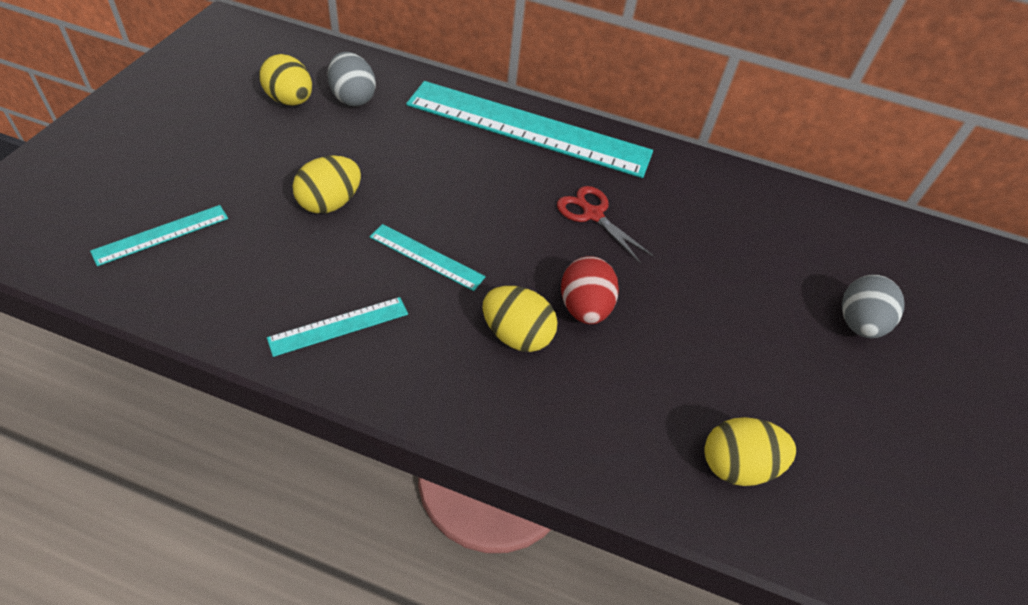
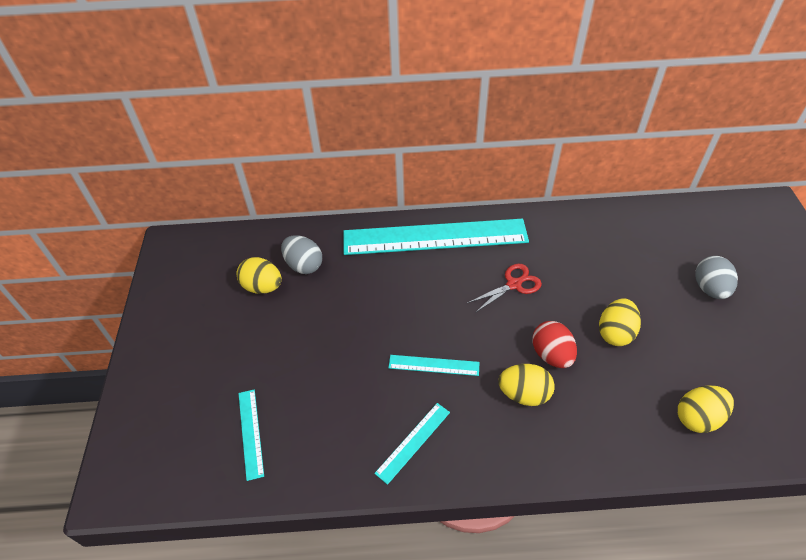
camera: 15 degrees left, 0 degrees up
turquoise ruler [90,205,228,266] -> turquoise ruler turned 45 degrees counterclockwise [238,389,264,481]
yellow egg [293,155,361,213] -> yellow egg moved to [599,298,641,346]
red scissors [557,186,654,264] -> red scissors turned 120 degrees clockwise [467,263,542,313]

